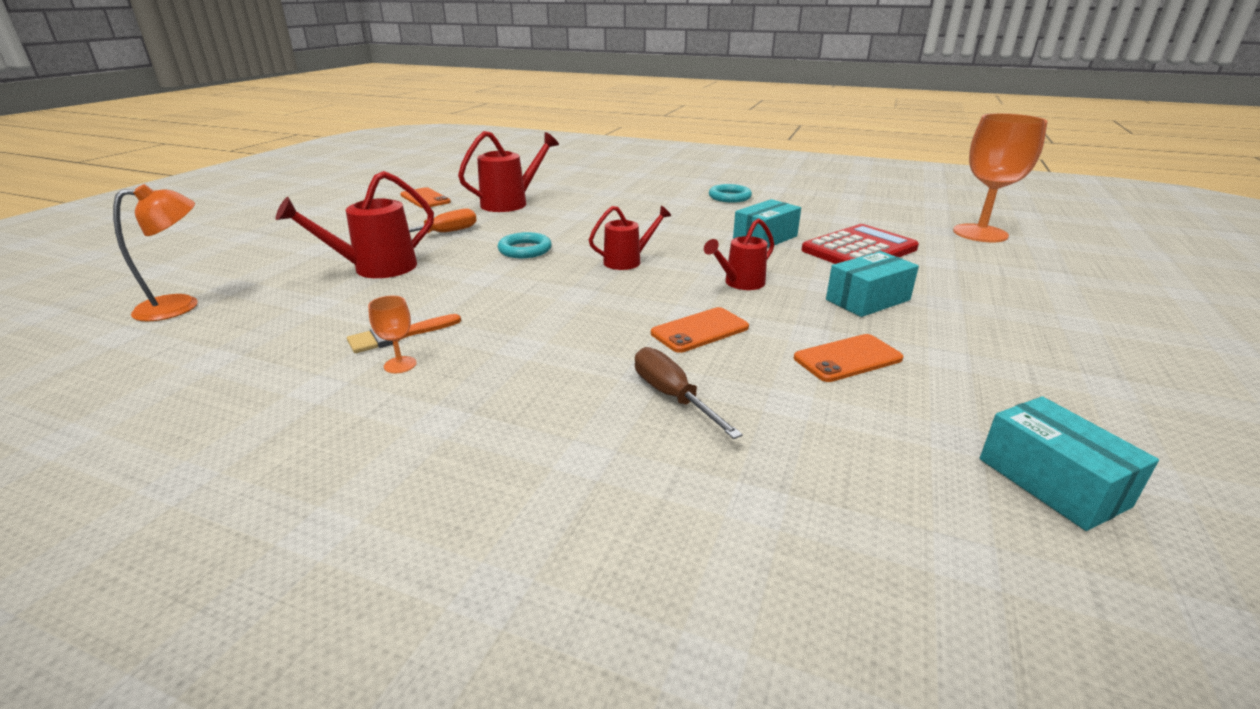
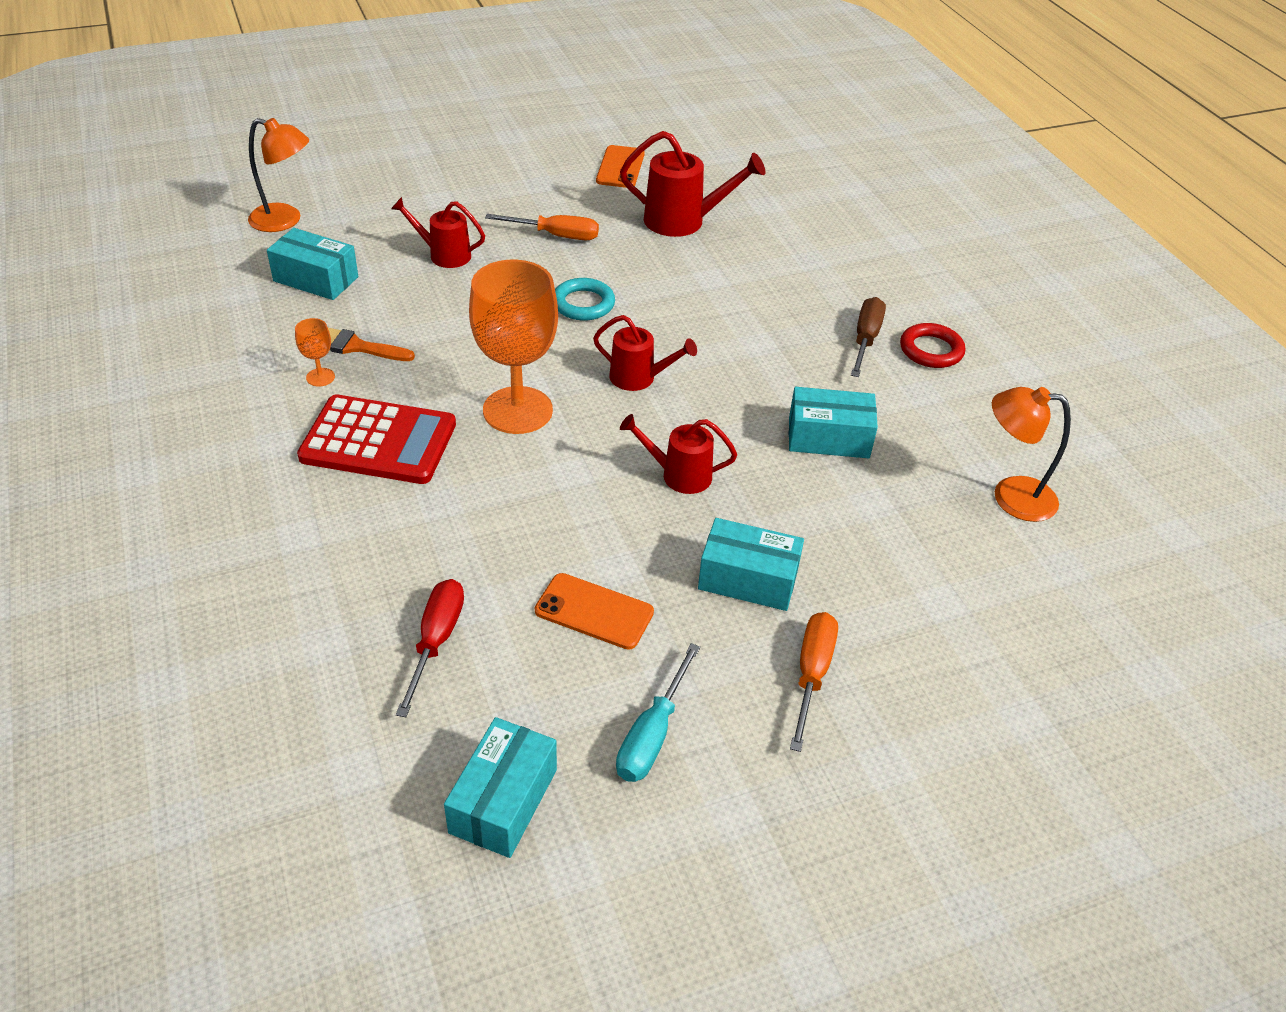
camera: 45 degrees right, 15 degrees up
red watering can [276,171,434,278] -> red watering can [391,197,485,268], size x0.65
brown screwdriver [635,347,743,439] -> brown screwdriver moved to [851,297,886,377]
orange phone [651,307,749,353] -> none
turquoise ring [709,184,752,203] -> red ring [900,323,965,368]
red calculator [801,224,919,264] -> red calculator moved to [297,394,456,484]
orange goblet [953,113,1048,242] -> orange goblet moved to [469,260,558,434]
none -> turquoise box [267,228,359,300]
none -> red screwdriver [396,579,464,717]
none -> turquoise screwdriver [616,643,700,782]
none -> orange screwdriver [790,612,838,752]
none -> orange lamp [992,387,1071,522]

